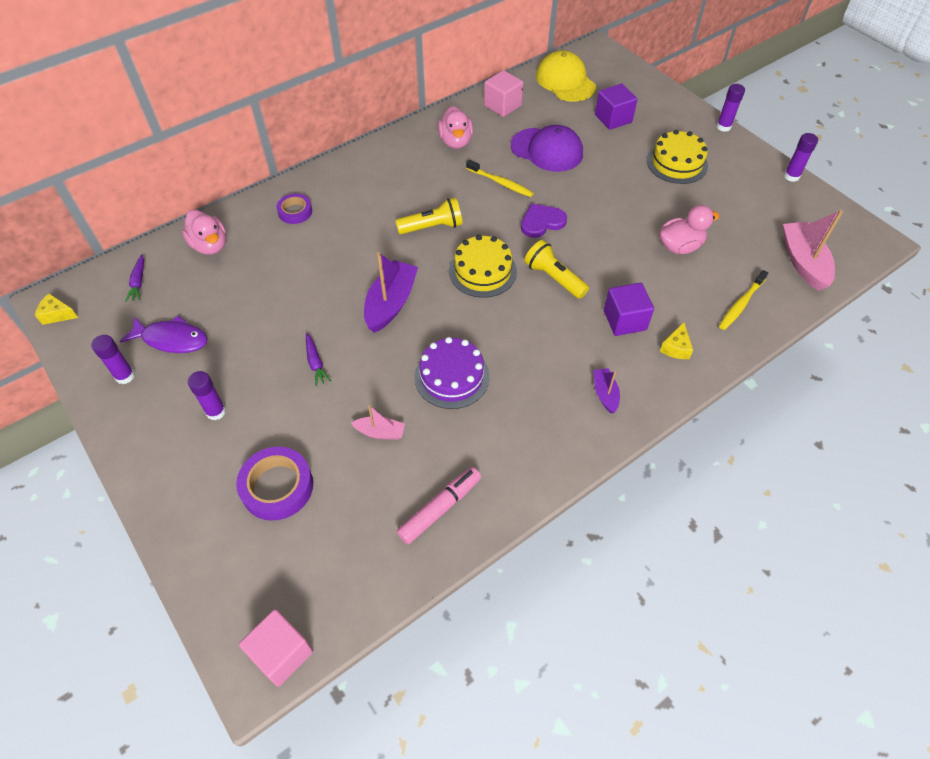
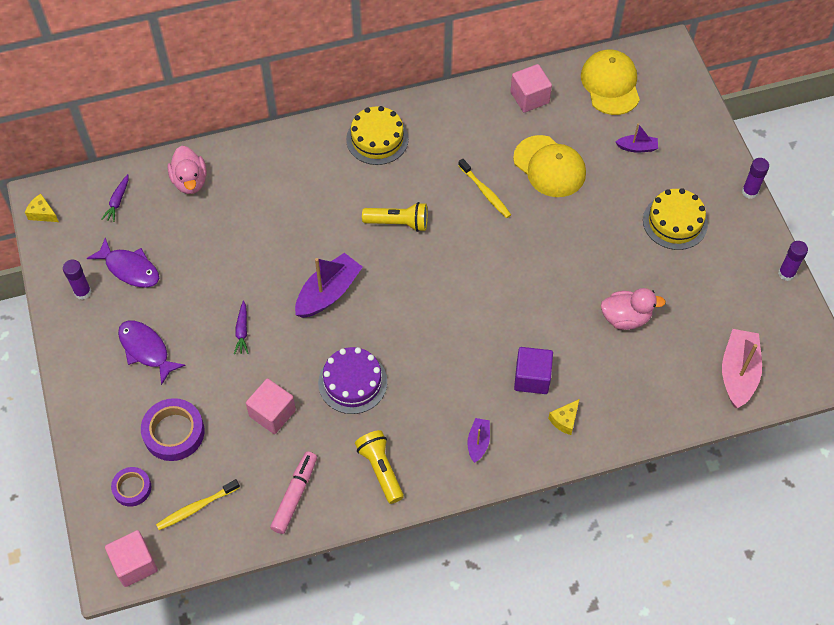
camera: 20 degrees right, 5 degrees up
purple glue stick [188,371,226,420] -> purple fish [118,321,186,385]
purple tape [277,194,312,224] -> purple tape moved to [111,467,151,507]
pink boat [351,405,405,440] -> pink cube [246,378,296,434]
pink marker [397,467,481,545] -> pink marker turned 45 degrees counterclockwise [270,451,317,534]
pink duck [438,106,473,149] -> none
yellow cake [449,235,517,298] -> yellow cake moved to [346,106,409,165]
purple cap [511,125,583,172] -> yellow cap [513,135,586,197]
purple heart [521,203,567,238] -> none
yellow flashlight [524,240,589,299] -> yellow flashlight moved to [355,430,404,504]
purple cube [595,84,638,130] -> purple boat [616,123,658,152]
yellow toothbrush [719,270,768,330] -> yellow toothbrush moved to [156,479,240,530]

